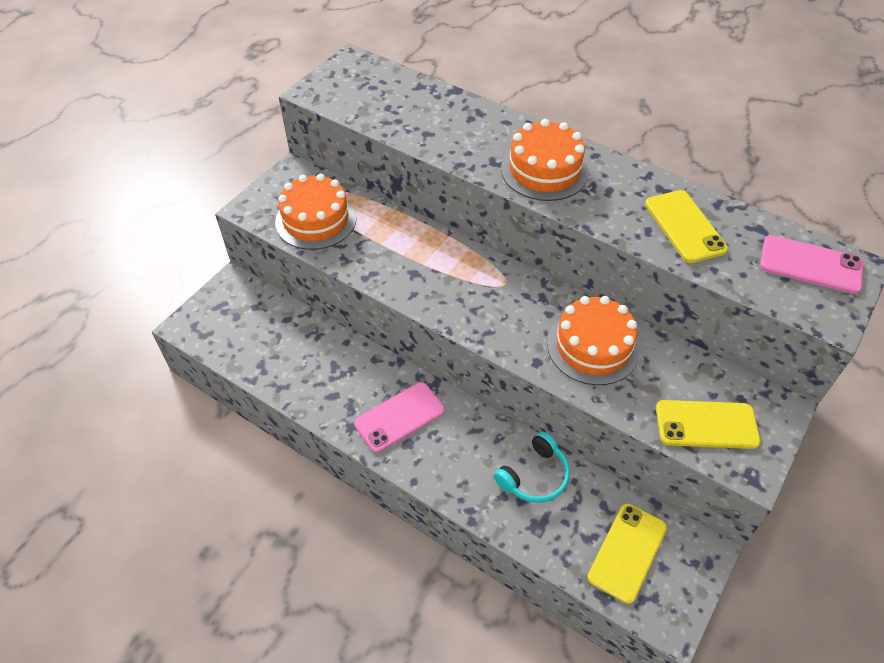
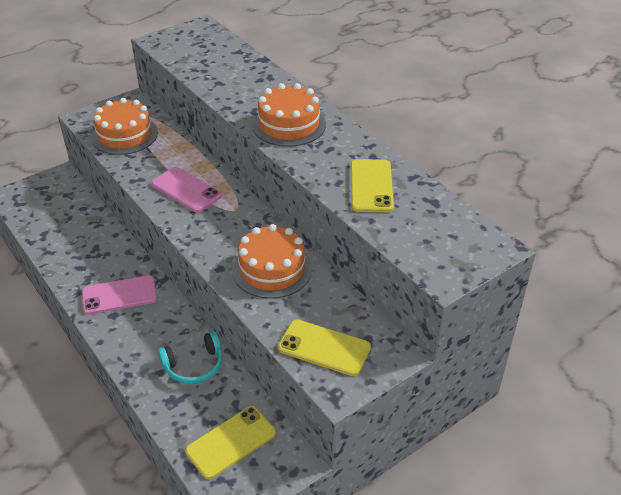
camera: 20 degrees right, 10 degrees down
pink phone [760,235,863,294] -> pink phone moved to [151,167,222,212]

